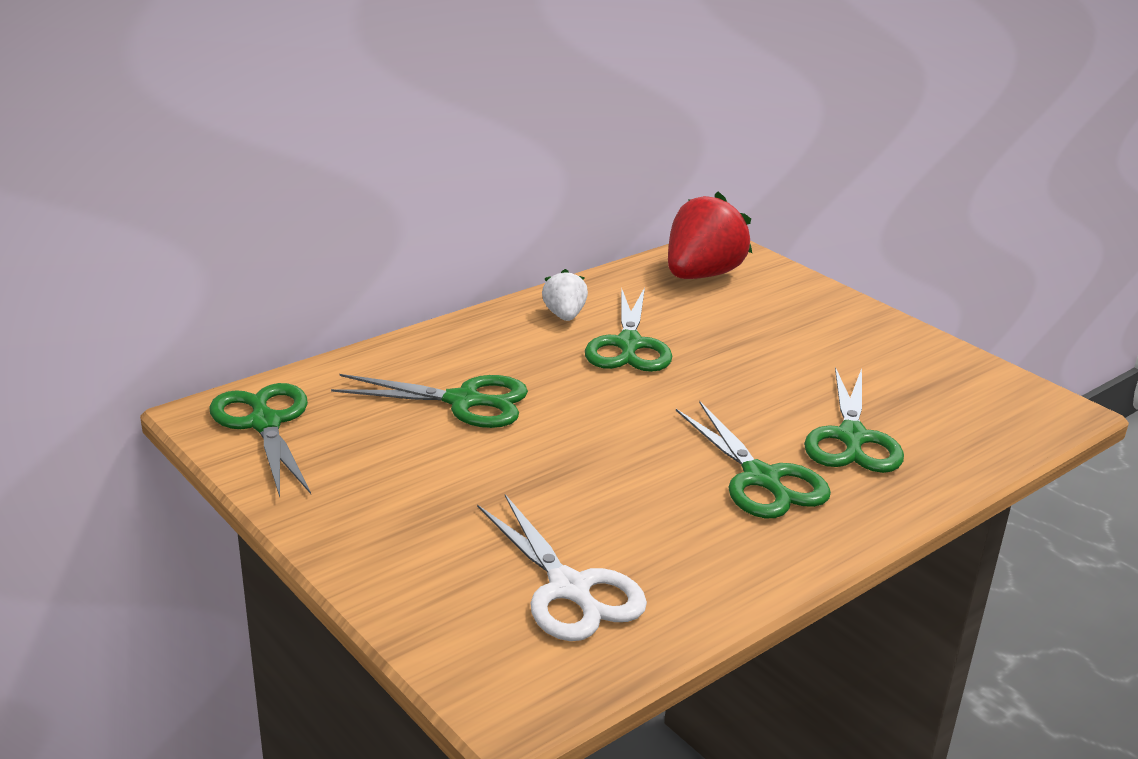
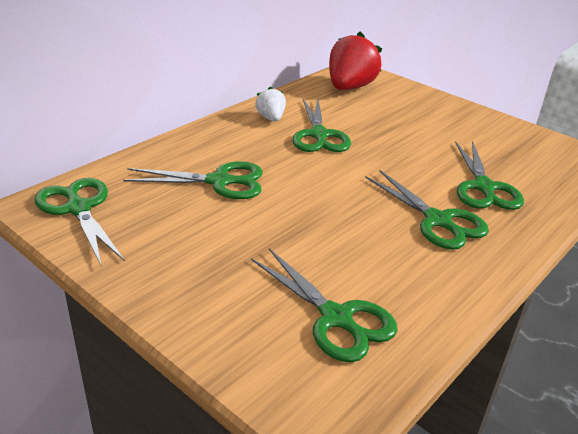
camera: 10 degrees left, 5 degrees up
white scissors [477,494,647,641] -> green scissors [251,248,398,362]

